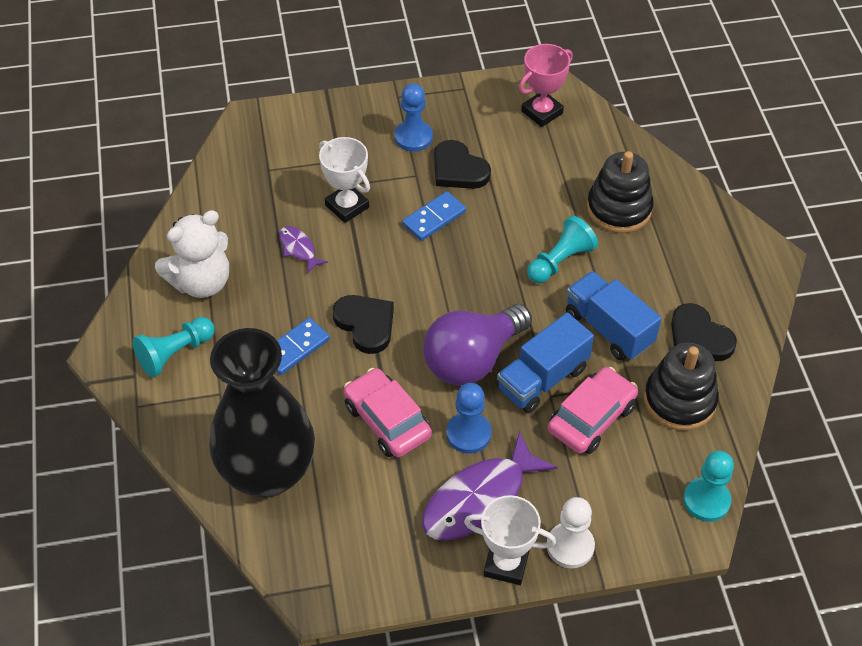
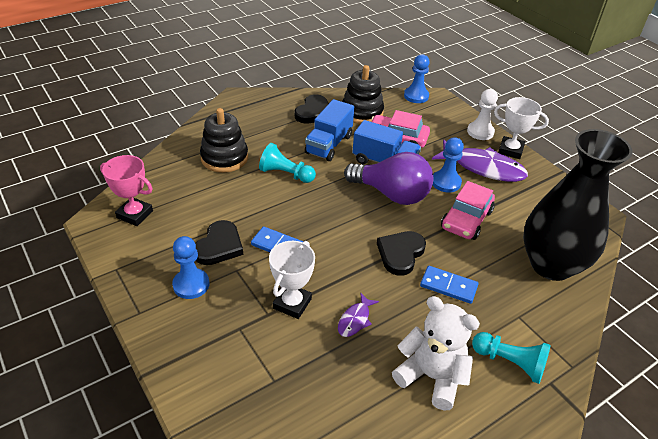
camera: 115 degrees left, 10 degrees down
white trophy [464,495,556,585] -> white trophy turned 60 degrees counterclockwise [494,97,549,159]
turquoise pawn [683,451,734,522] -> blue pawn [404,54,430,103]

